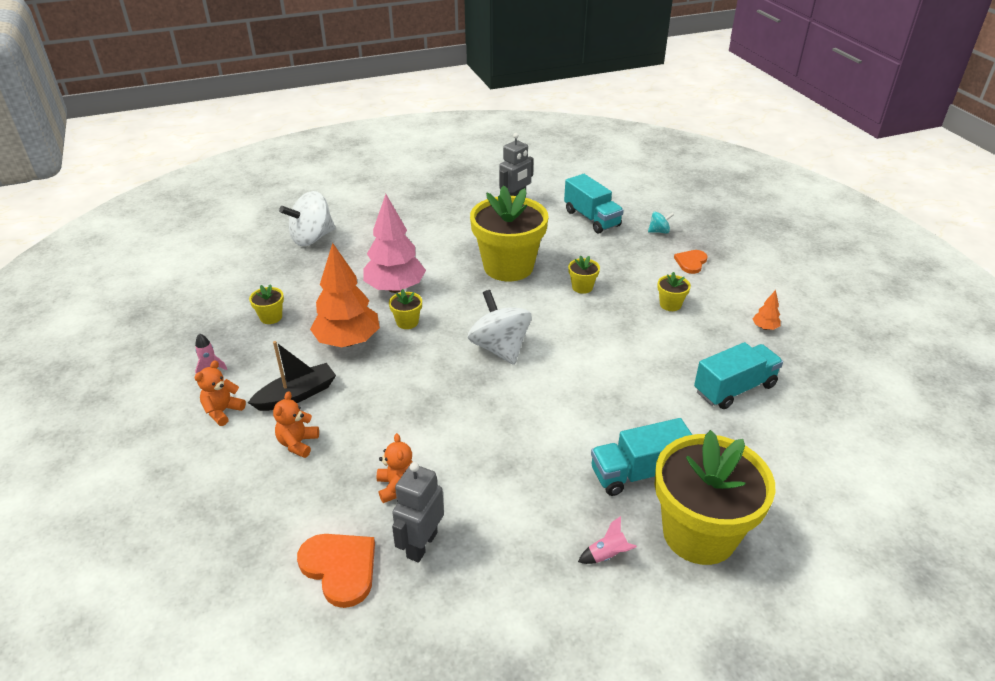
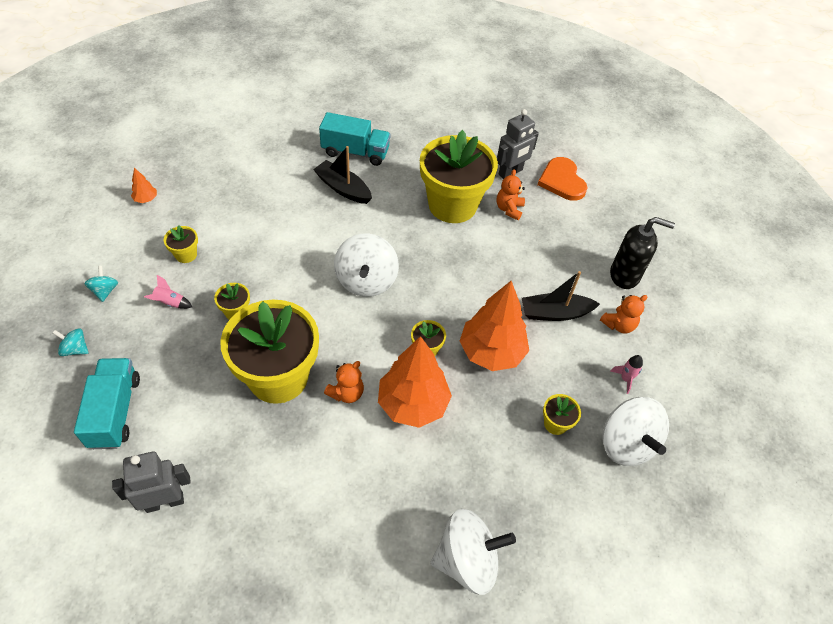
camera: 155 degrees left, 15 degrees up
orange teddy bear [273,391,319,458] -> orange teddy bear moved to [324,361,364,403]
pink tree [363,194,426,293] -> orange tree [378,336,452,428]
pink rocket [578,516,637,564] -> pink rocket moved to [144,275,192,309]
yellow flower pot [655,430,776,565] -> yellow flower pot moved to [420,130,498,223]
orange heart [674,250,708,274] -> turquoise spinning top [84,266,118,302]
turquoise truck [694,342,783,409] -> none
none -> black boat [313,146,372,204]
none -> white spinning top [602,397,669,466]
none -> black soap dispenser [610,217,675,289]

